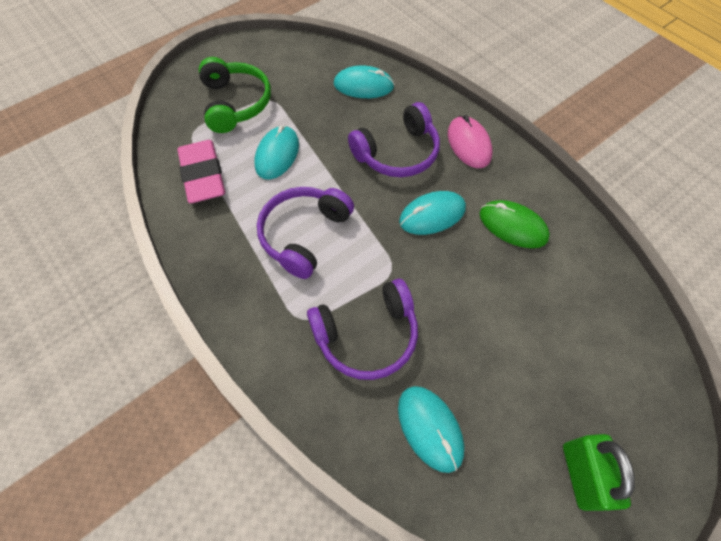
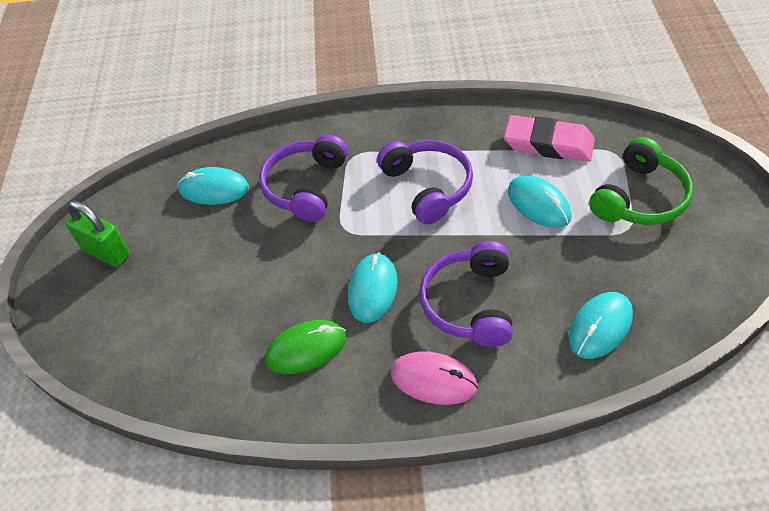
camera: 130 degrees right, 10 degrees down
green headphones [199,57,271,133] -> green headphones turned 75 degrees counterclockwise [589,137,693,225]

